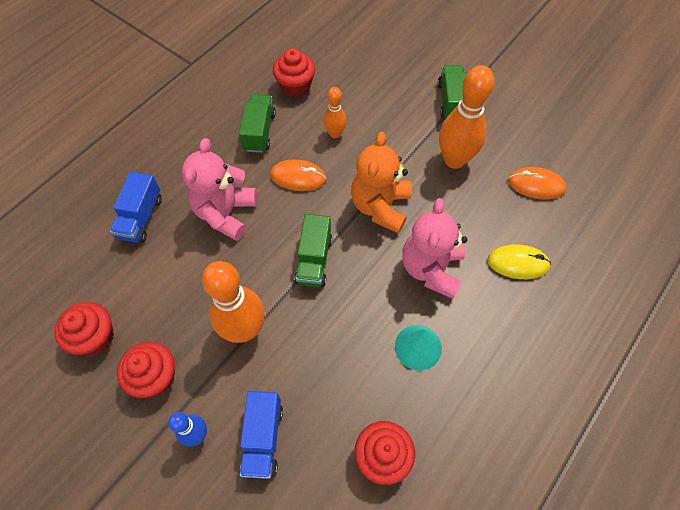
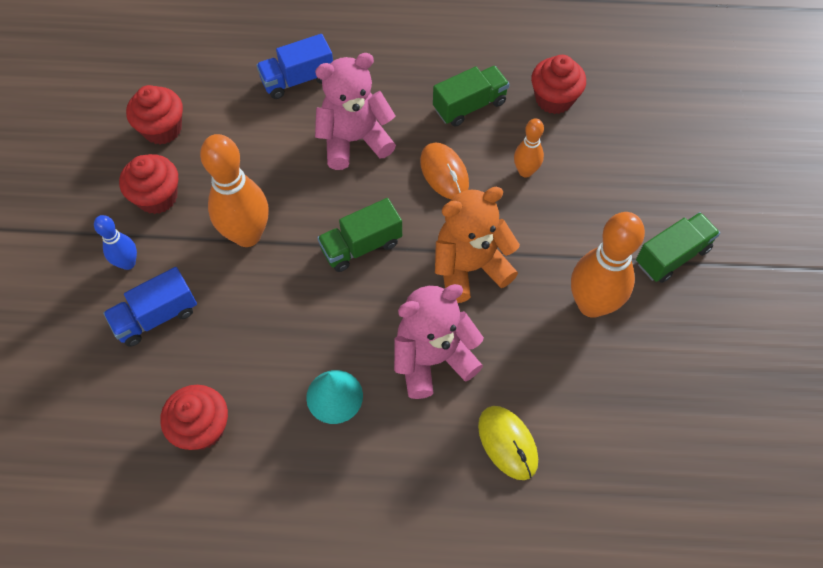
camera: 55 degrees right, 0 degrees up
orange mouse [508,167,566,200] -> none

